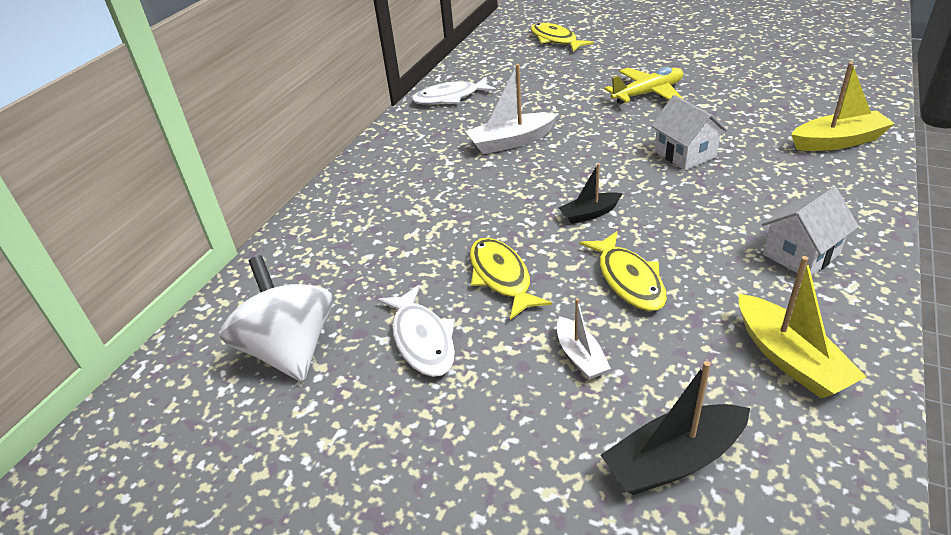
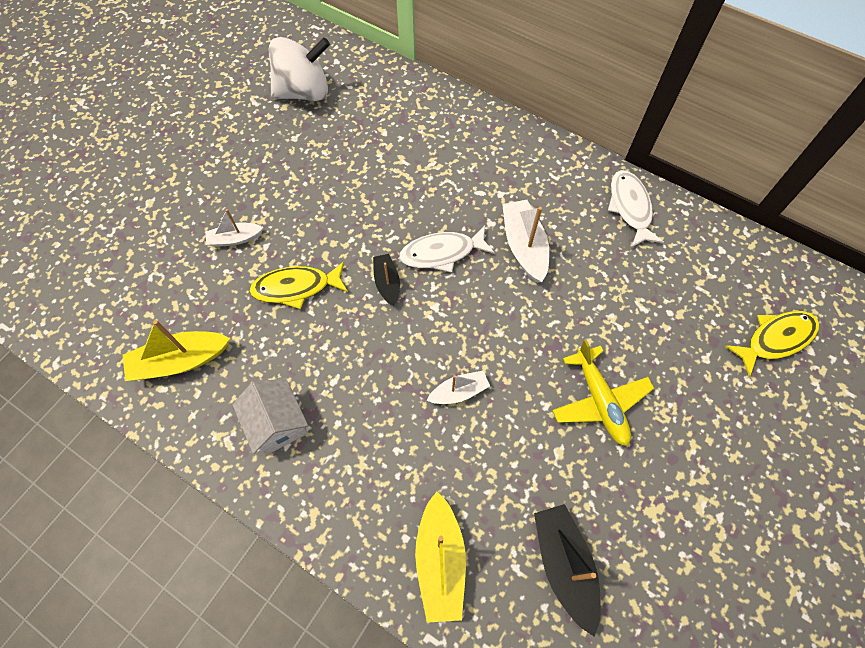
camera: 95 degrees right, 25 degrees up
white fish [377,285,455,377] -> white fish moved to [399,226,495,273]
yellow fish [470,238,552,320] -> none
black boat [601,361,750,495] -> black boat moved to [534,504,601,637]
white house [651,95,728,170] -> white boat [426,371,490,404]

